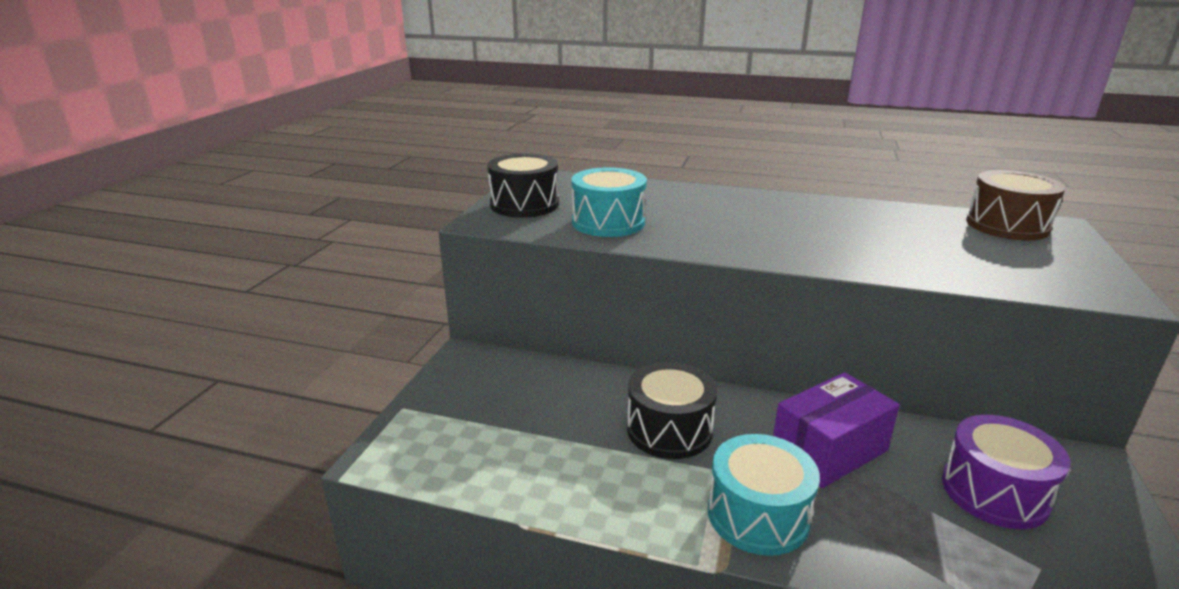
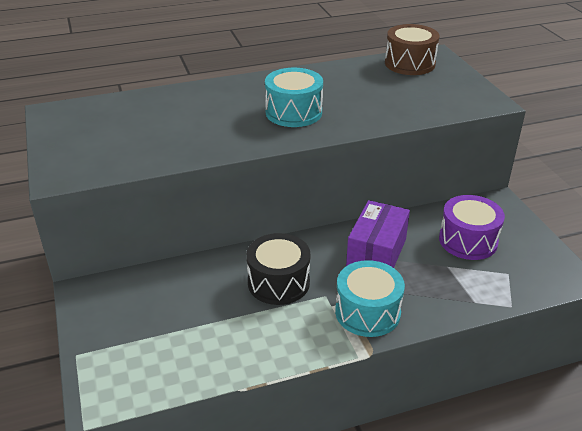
camera: 35 degrees left, 10 degrees up
black drum [487,153,559,218] -> none
turquoise drum [571,167,647,237] -> turquoise drum moved to [265,68,323,127]

